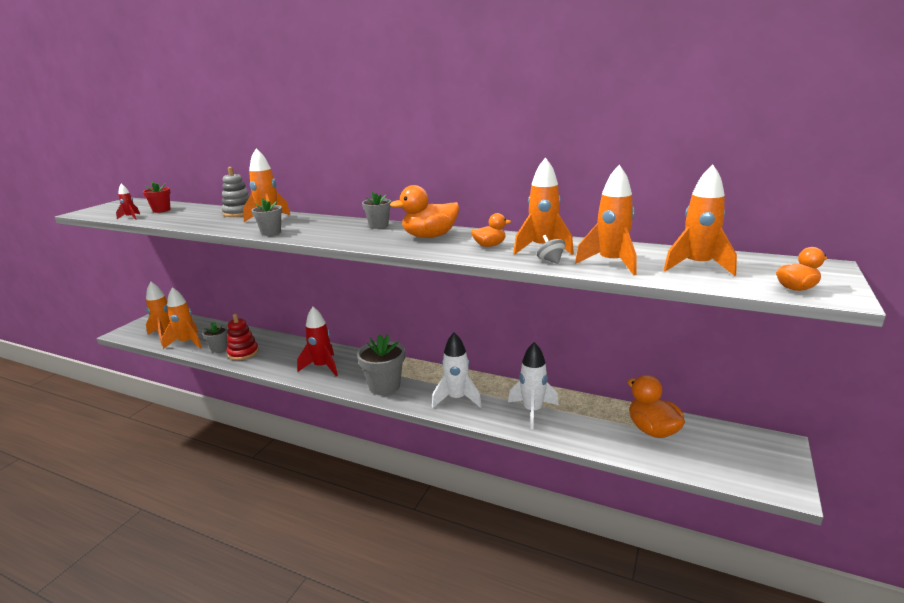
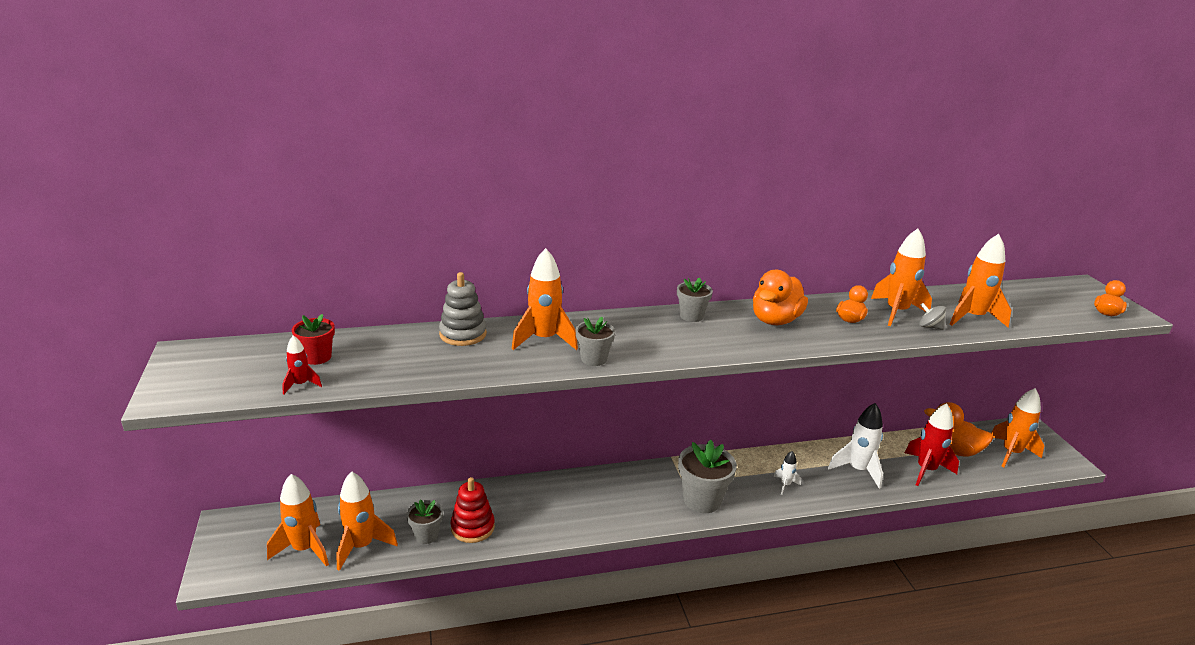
camera: 40 degrees left, 5 degrees up
red rocket [297,307,338,376] -> red rocket moved to [905,403,959,486]
white rocket [432,332,482,408] -> white rocket [774,451,801,495], size x0.51
orange rocket [663,165,737,276] -> orange rocket moved to [991,388,1045,467]

